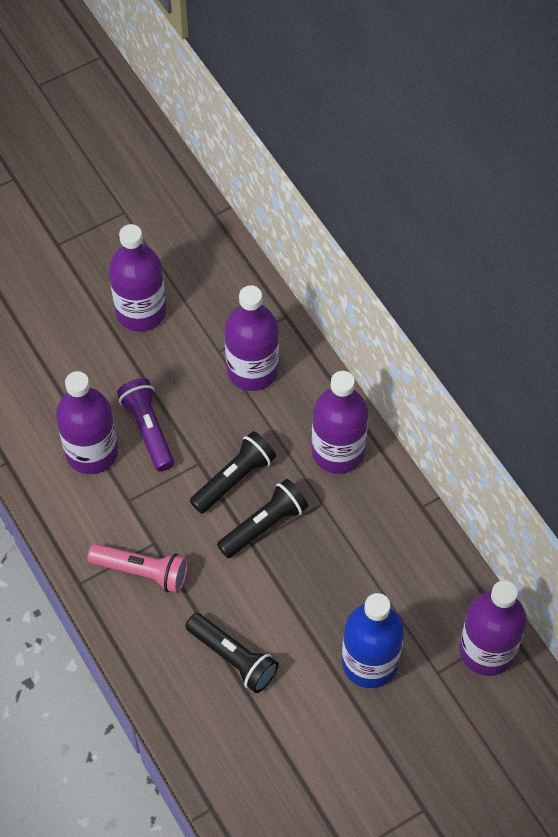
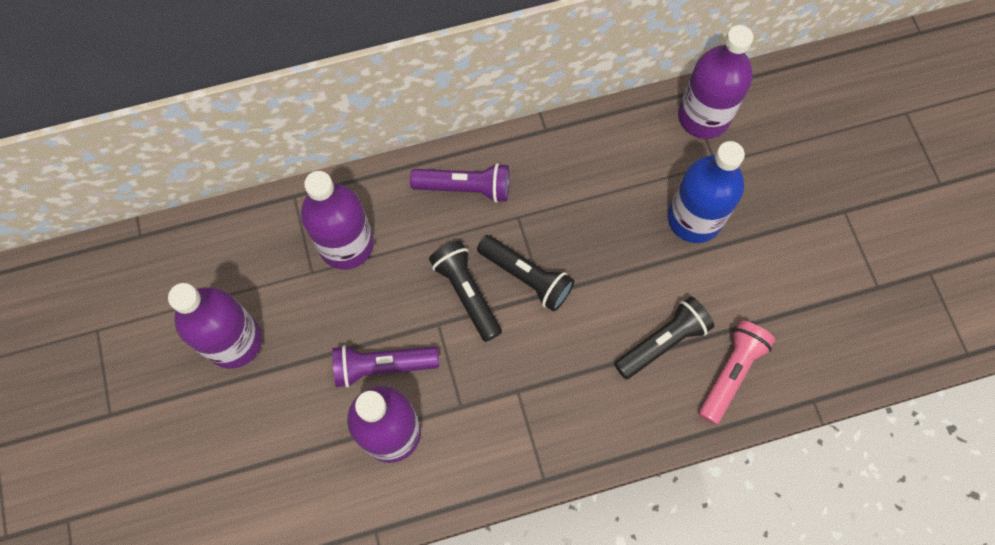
camera: 75 degrees left, 10 degrees up
pink flashlight [87,544,188,593] -> pink flashlight moved to [699,321,775,425]
black flashlight [217,479,308,558] -> black flashlight turned 150 degrees clockwise [477,235,574,312]
purple bottle [312,371,369,474] -> purple flashlight [410,163,509,203]

